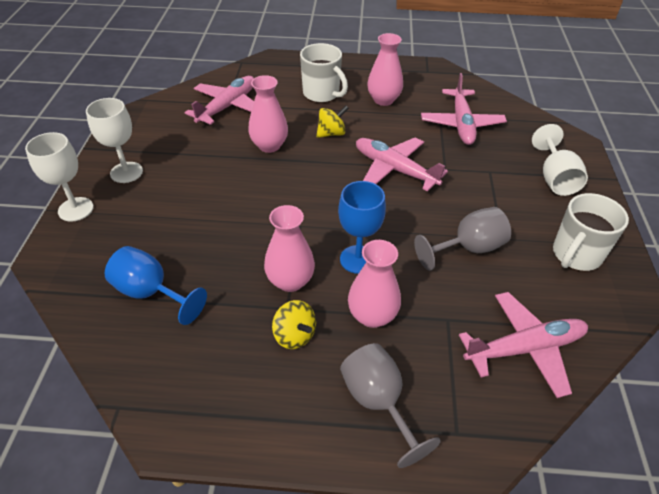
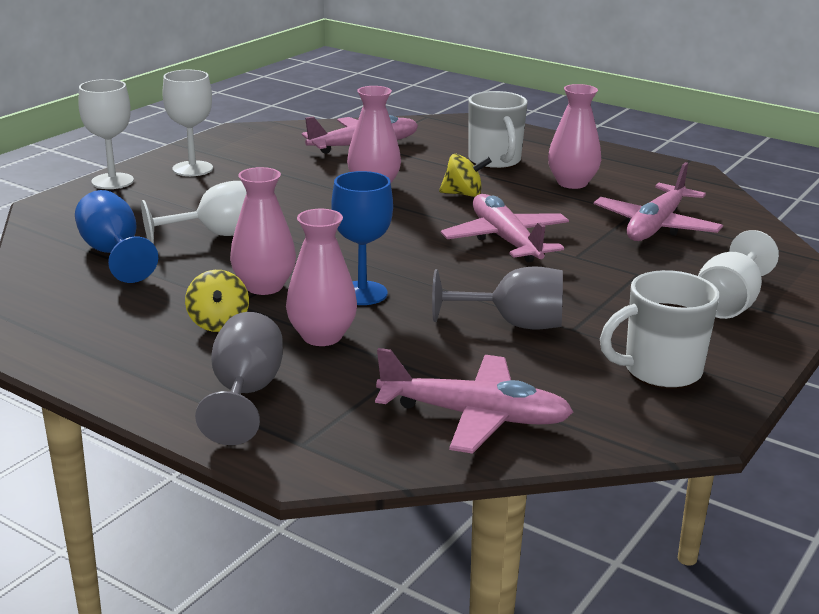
camera: 30 degrees right, 20 degrees down
none -> white goblet [141,181,247,244]

